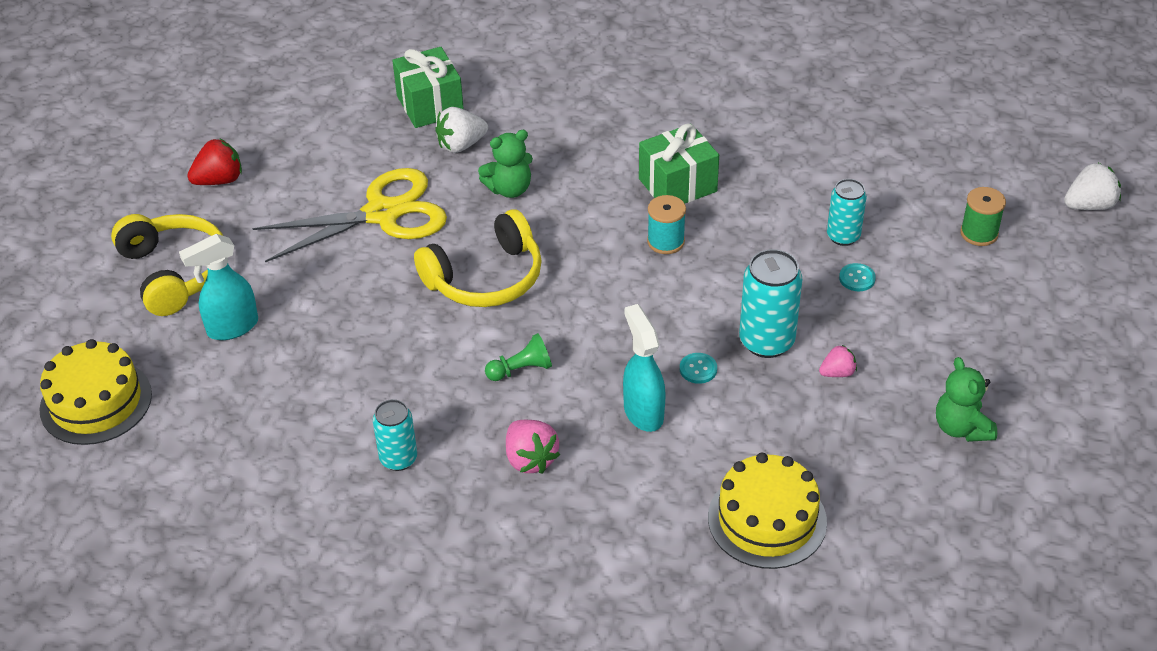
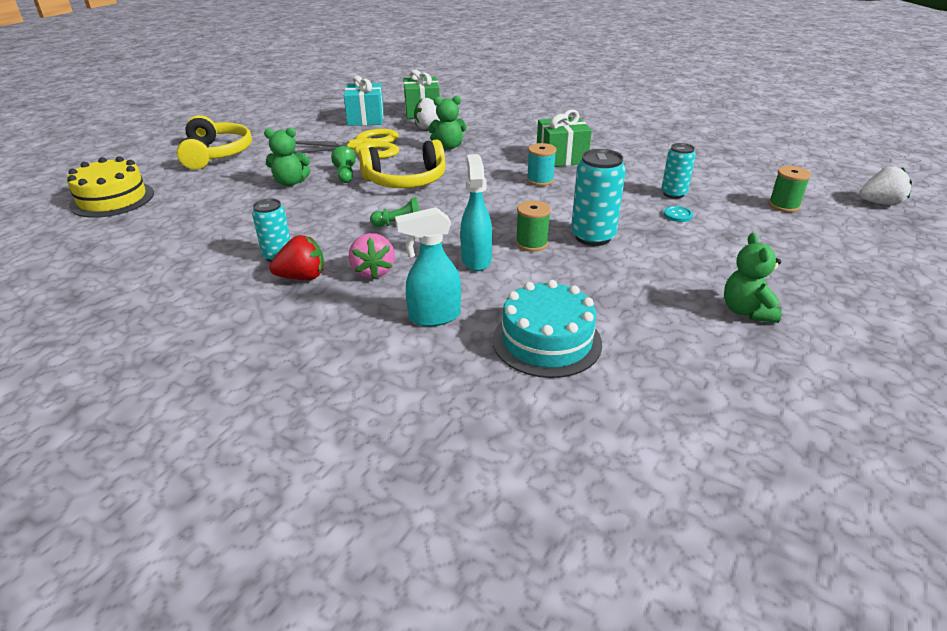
camera: 15 degrees right, 10 degrees down
turquoise spray bottle [179,234,258,340] -> turquoise spray bottle moved to [395,207,461,326]
red strawberry [187,138,242,185] -> red strawberry moved to [269,235,324,280]
turquoise button [680,353,717,384] -> green spool [516,200,551,252]
yellow cake [708,453,827,569] -> turquoise cake [493,280,602,378]
pink strawberry [819,345,857,377] -> none
none -> green teddy bear [264,128,310,186]
none -> green pawn [331,146,356,183]
none -> turquoise gift [344,75,384,126]

